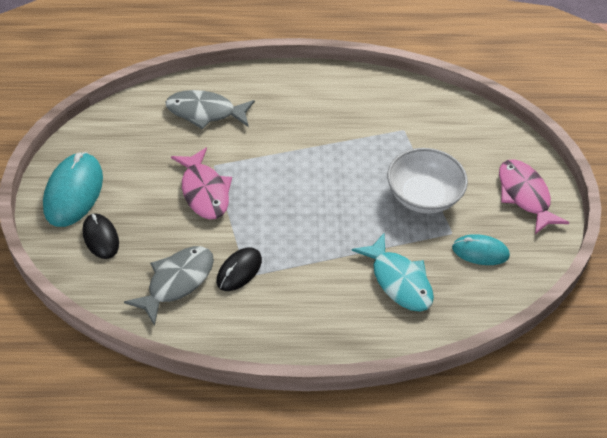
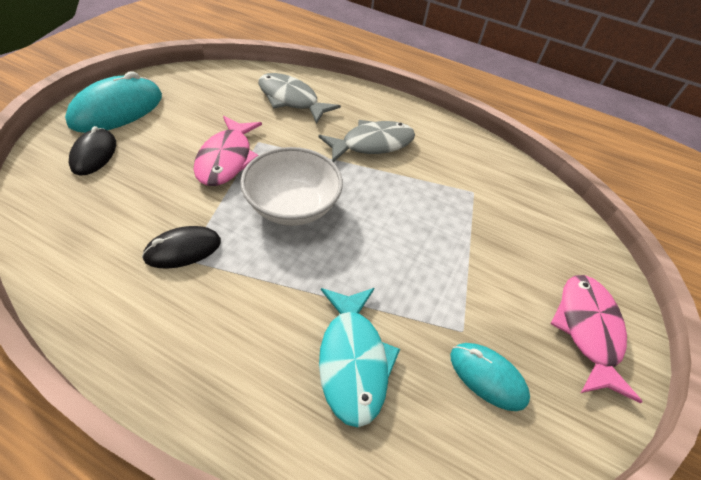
camera: 25 degrees right, 0 degrees up
grey fish [124,246,214,326] -> grey fish moved to [318,120,415,162]
white bowl [387,148,468,214] -> white bowl moved to [240,147,343,226]

